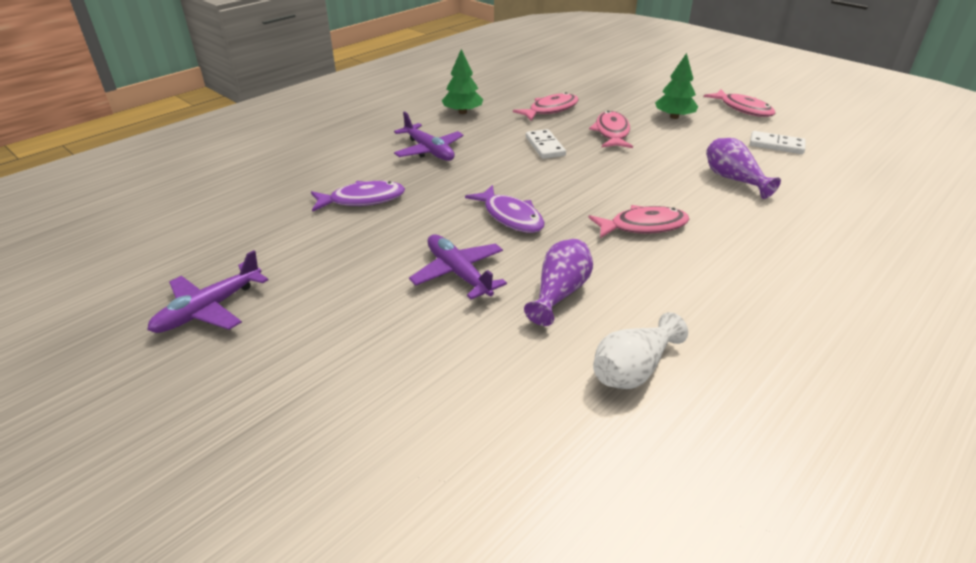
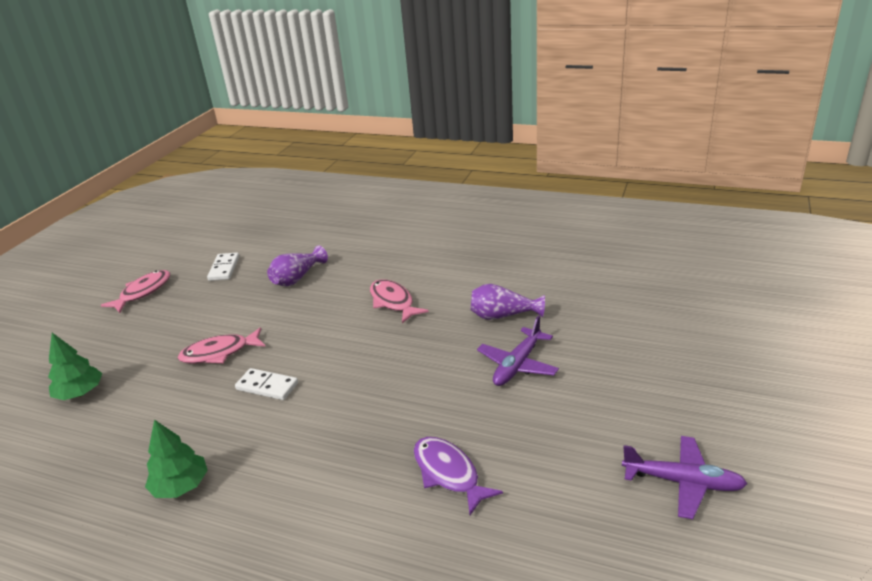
camera: 110 degrees left, 5 degrees down
purple plane [394,111,464,161] -> none
purple fish [465,185,545,233] -> none
pink fish [513,92,578,121] -> none
white domino [526,129,566,159] -> white domino turned 60 degrees clockwise [235,368,298,400]
white vase [593,312,688,389] -> none
green tree [655,53,698,119] -> green tree moved to [48,333,102,400]

